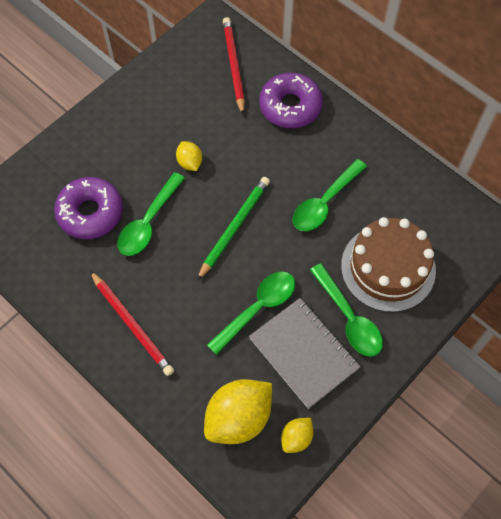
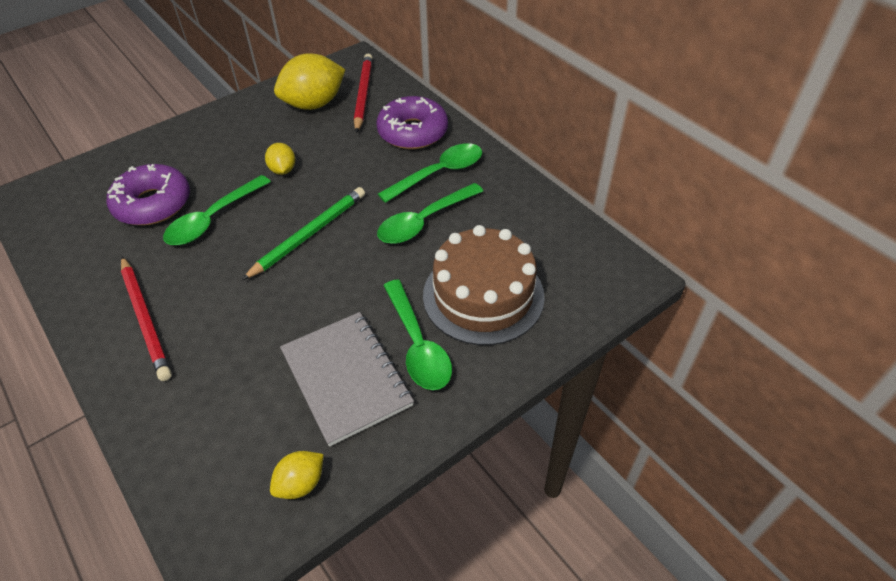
camera: 10 degrees right, 15 degrees down
yellow lemon [204,379,272,444] -> yellow lemon moved to [274,53,345,110]
green spoon [207,272,295,355] -> green spoon moved to [378,143,482,203]

